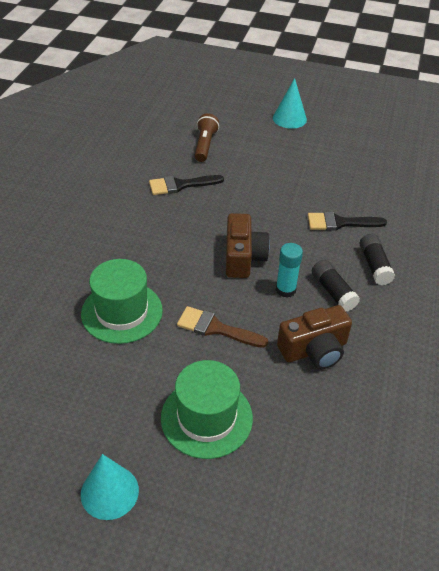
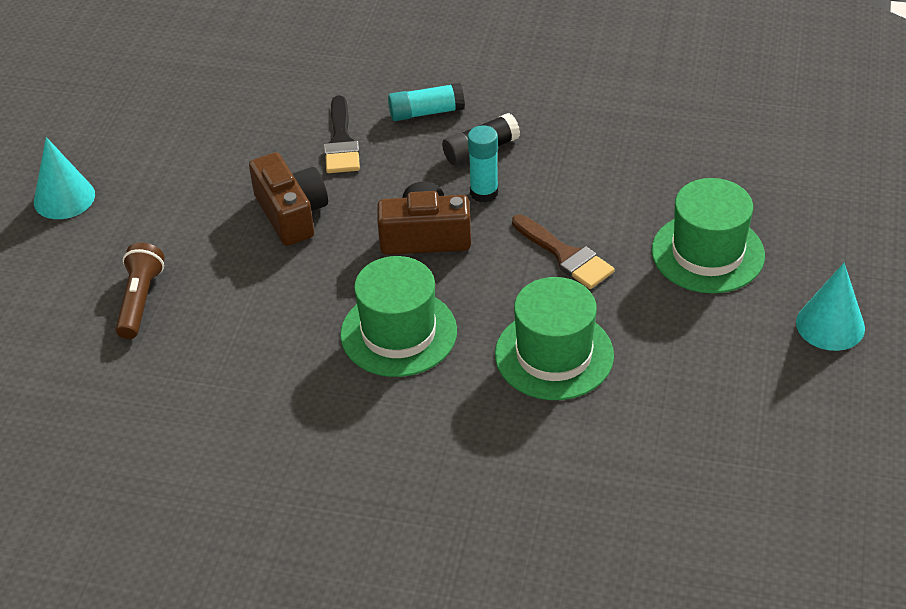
camera: 90 degrees left, 0 degrees up
black brush [149,175,224,195] -> none
brown brush [177,306,268,348] -> brown brush turned 60 degrees counterclockwise [512,214,615,289]
brown flashlight [195,113,219,162] -> brown flashlight turned 90 degrees clockwise [116,243,165,339]
brown camera [277,305,352,369] -> brown camera moved to [249,152,328,246]
black glue stick [360,234,395,285] -> turquoise glue stick [388,83,465,121]
none -> green hat [340,256,457,377]

